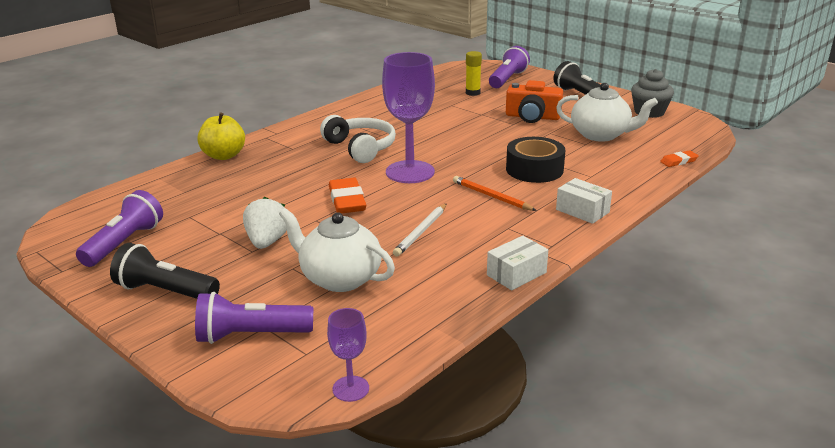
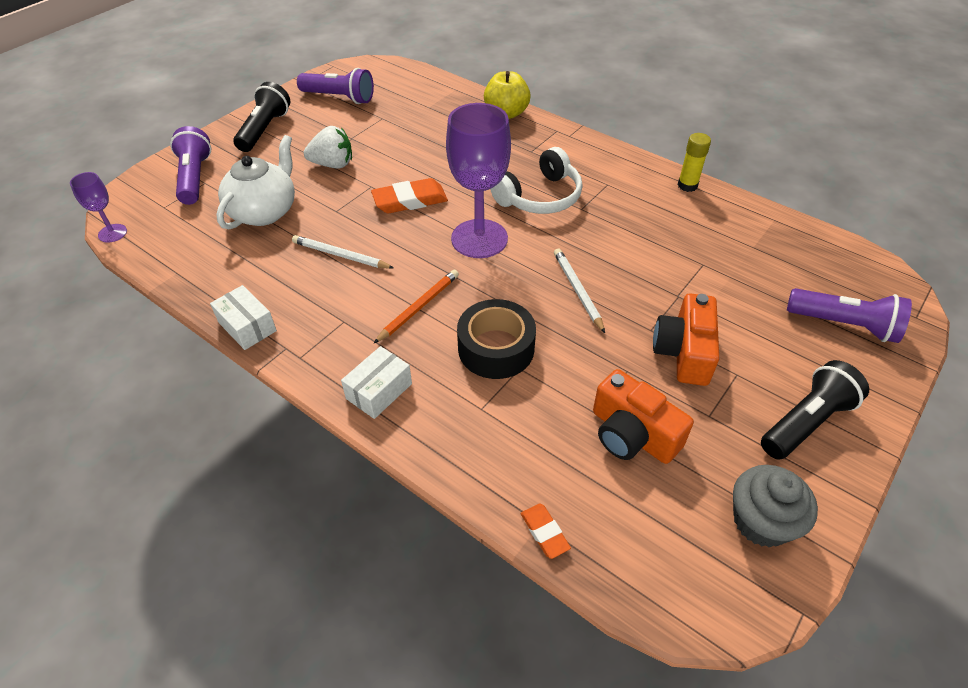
camera: 85 degrees right, 20 degrees up
yellow glue stick [466,51,482,96] -> yellow glue stick moved to [677,133,711,192]
white teapot [556,83,658,142] -> orange camera [593,369,694,464]
none -> white pencil [554,249,605,333]

